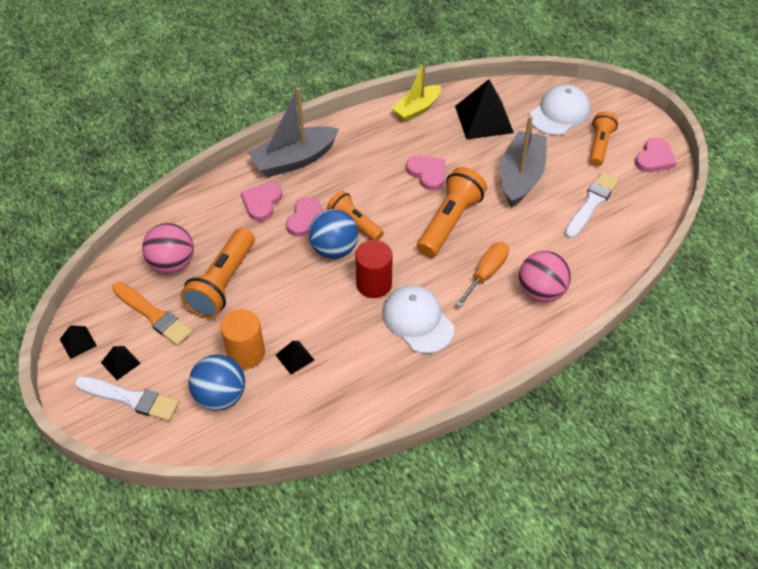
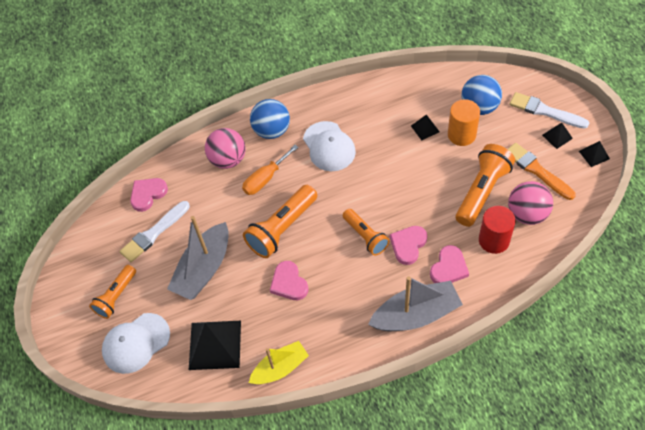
camera: 165 degrees left, 5 degrees up
blue ball [309,209,358,259] -> blue ball moved to [250,99,290,139]
red cylinder [355,240,393,298] -> red cylinder moved to [479,206,516,254]
pink heart [635,138,677,172] -> pink heart moved to [130,178,168,212]

